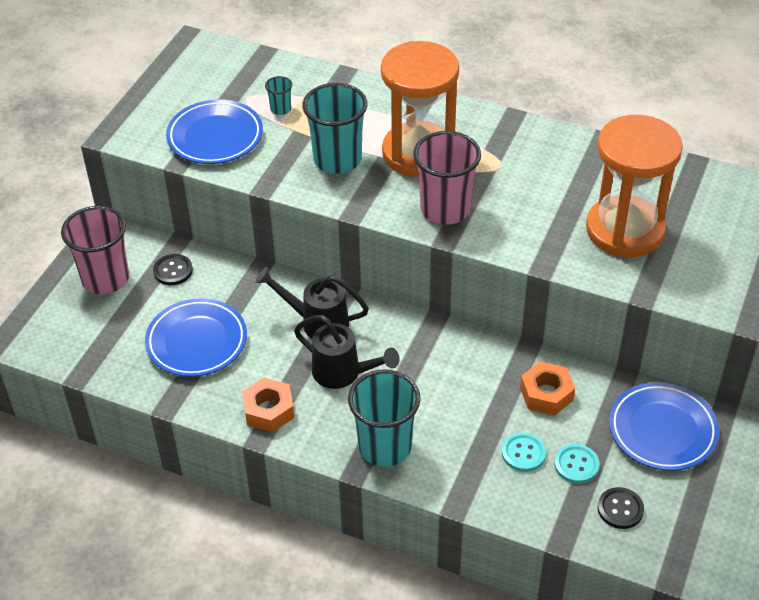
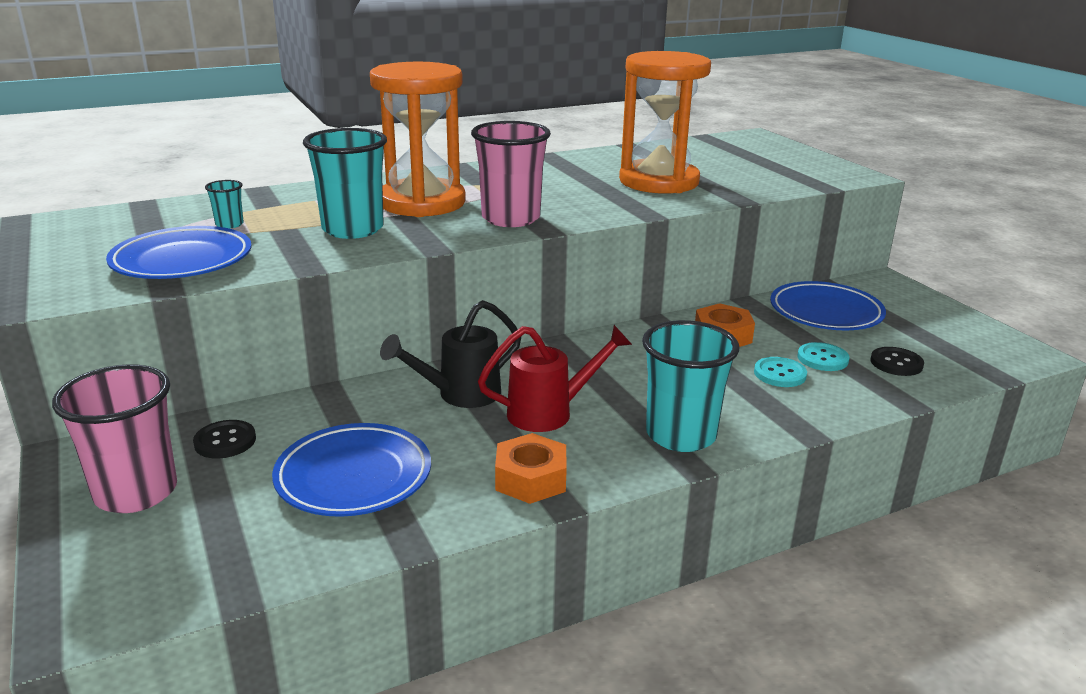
camera: 50 degrees left, 20 degrees down
black watering can [294,315,400,389] -> red watering can [478,325,632,432]

